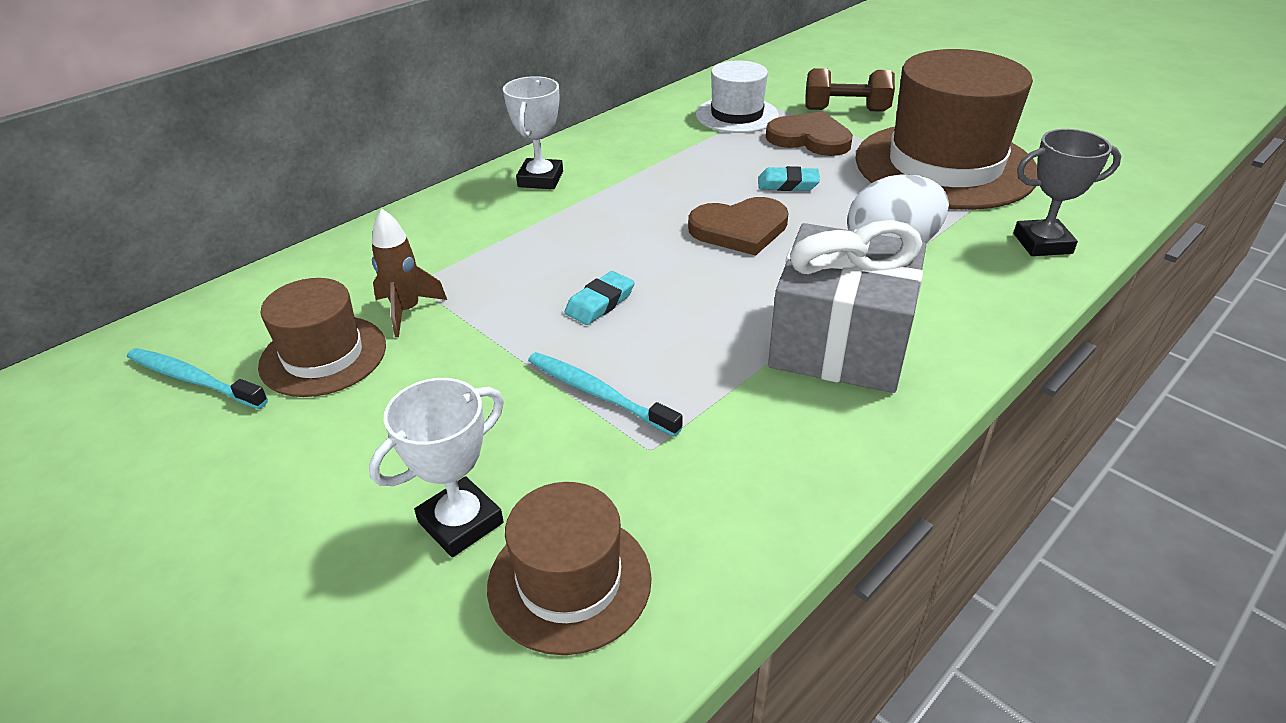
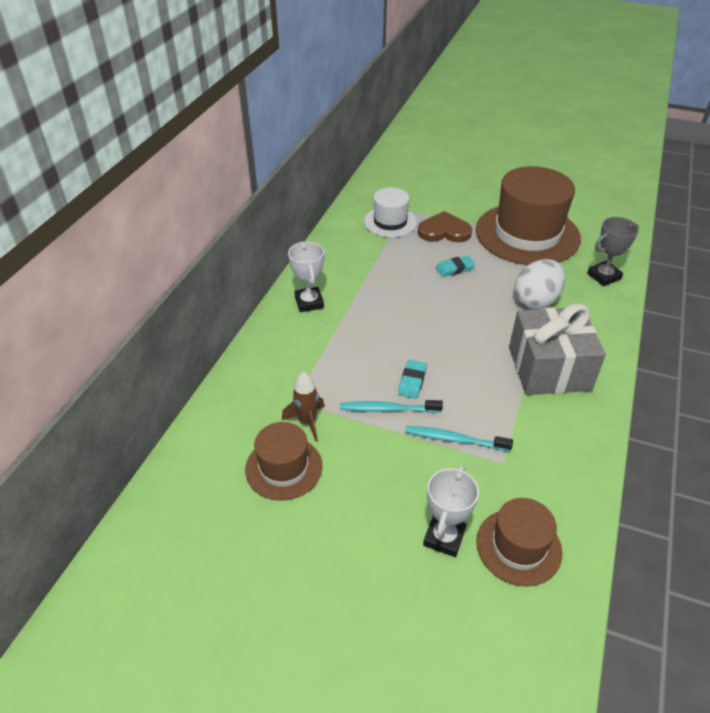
camera: 25 degrees left, 5 degrees up
turquoise toothbrush [127,348,268,409] -> turquoise toothbrush moved to [340,400,443,413]
brown heart [688,197,789,256] -> none
brown dumbbell [805,68,895,112] -> none

